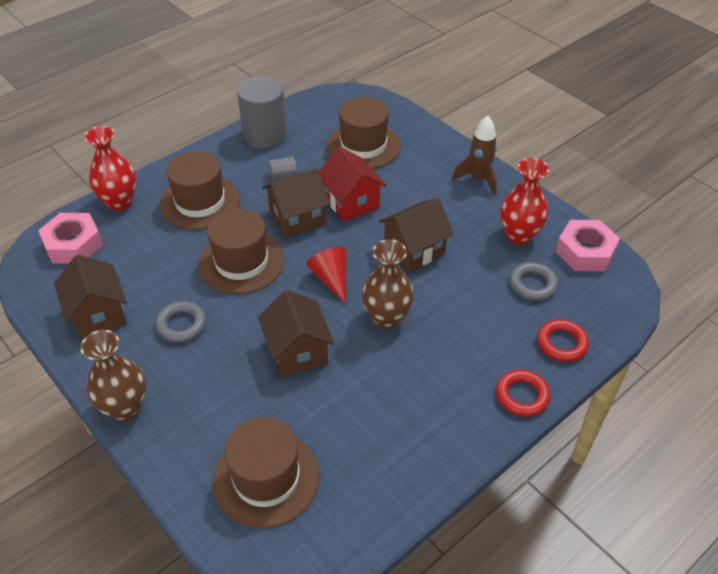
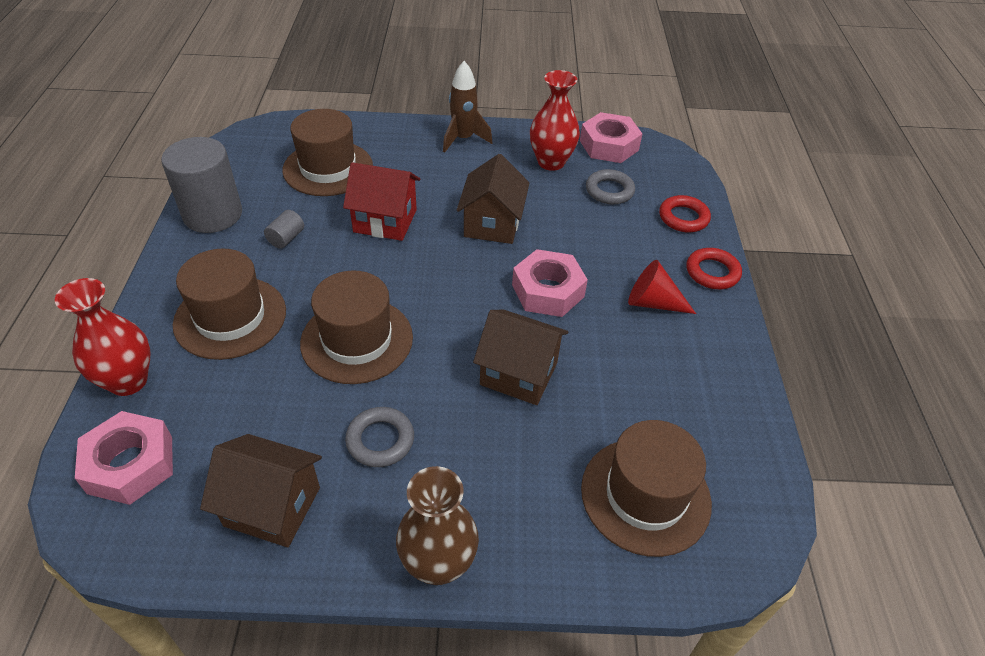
camera: 50 degrees left, 0 degrees up
brown house [262,168,330,238] -> none
red cone [306,247,347,304] -> red cone moved to [628,260,696,314]
brown vase [362,240,414,329] -> pink nut [512,249,588,317]

